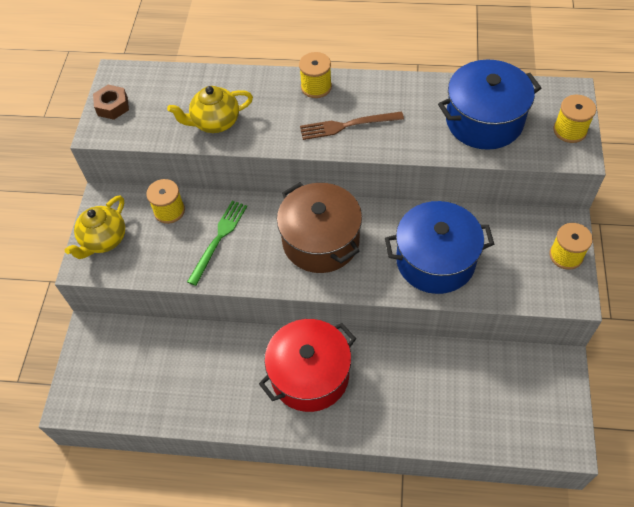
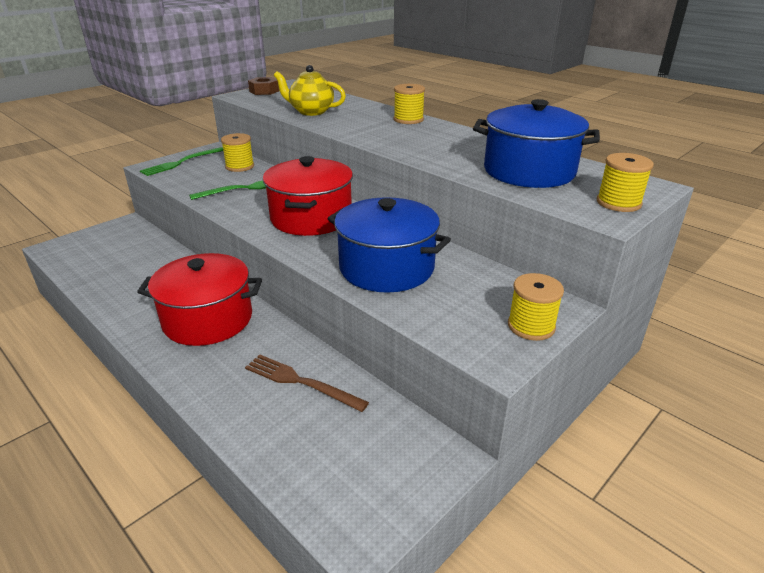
camera: 35 degrees right, 25 degrees down
yellow teapot [65,195,125,259] -> green fork [140,147,223,176]
brown pot [277,182,362,273] -> red pot [263,156,353,236]
brown fork [300,111,404,140] -> brown fork moved to [245,354,369,412]

